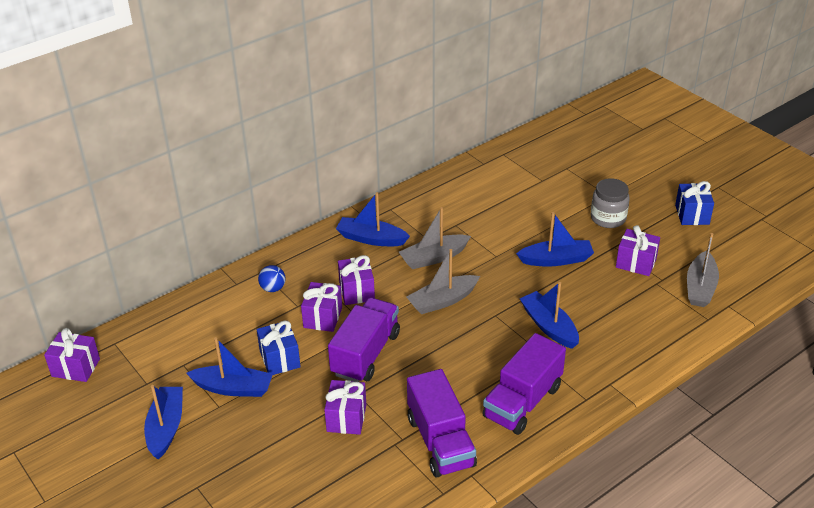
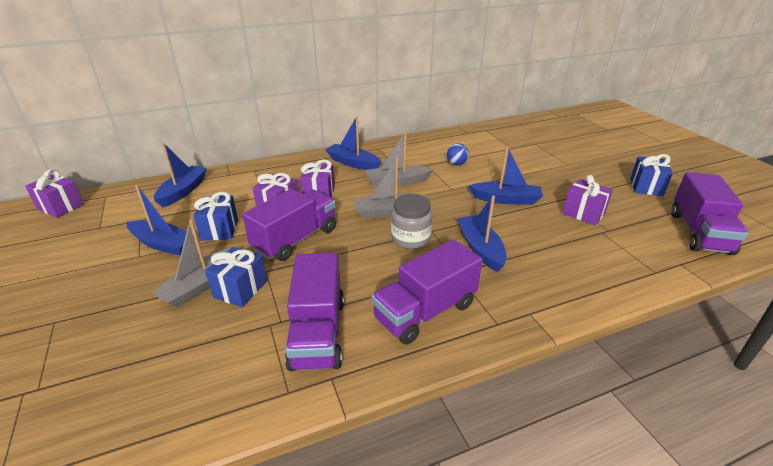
camera: 15 degrees right, 5 degrees down
blue boat [144,385,183,460] -> blue boat moved to [154,143,207,207]
blue ball [258,265,286,292] -> blue ball moved to [447,143,469,165]
purple gift [324,380,366,435] -> blue gift [205,247,267,307]
grey jar [591,178,630,228] -> grey jar moved to [391,194,432,249]
grey boat [687,233,719,307] -> grey boat moved to [152,219,230,308]
none -> purple truck [671,172,749,255]

